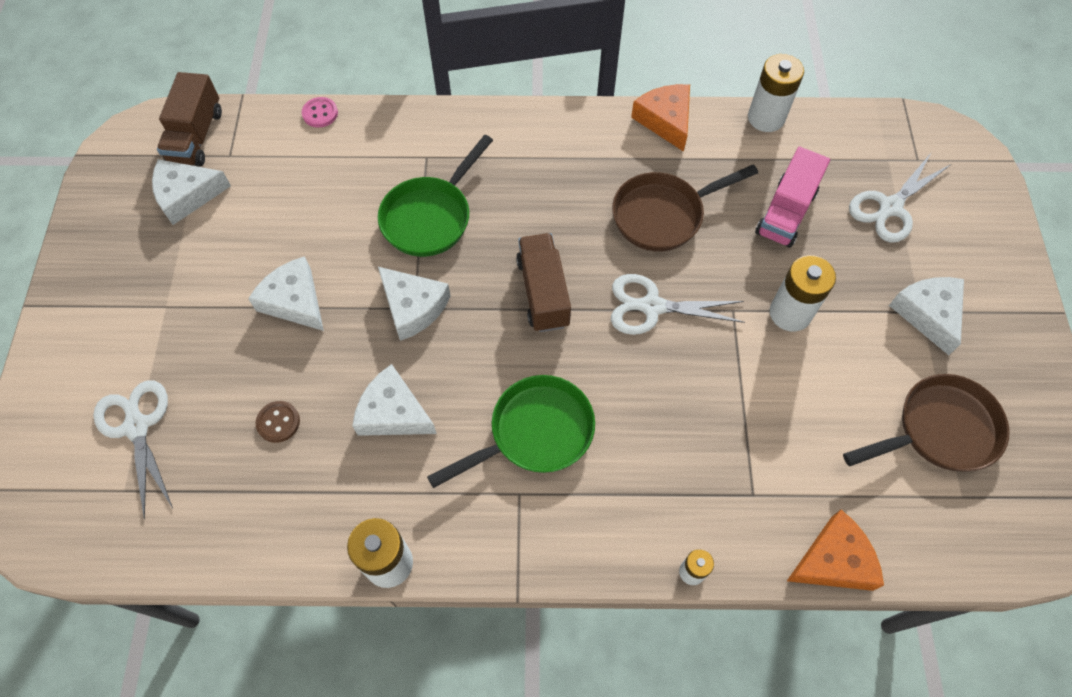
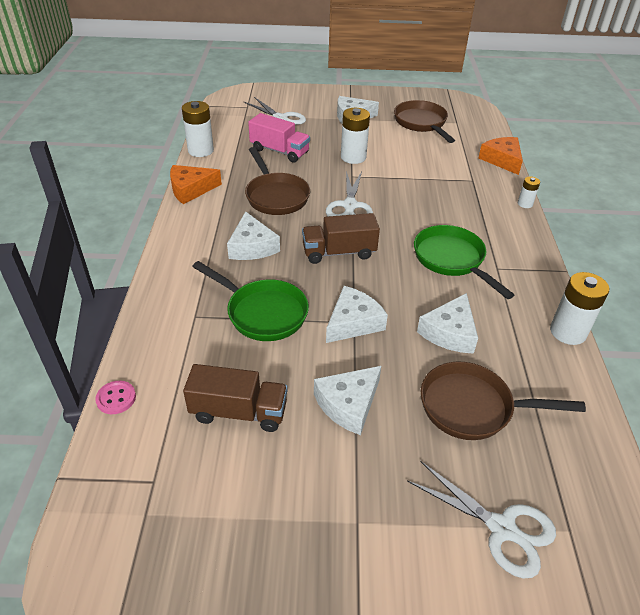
camera: 90 degrees left, 20 degrees down
white scissors [93,380,173,519] -> white scissors turned 120 degrees counterclockwise [407,461,556,578]
white cheese [152,159,231,225] -> white cheese moved to [227,211,280,260]
brown truck [157,72,222,167] -> brown truck moved to [183,364,288,432]
brown button [256,401,300,443] -> brown pan [421,361,586,440]

